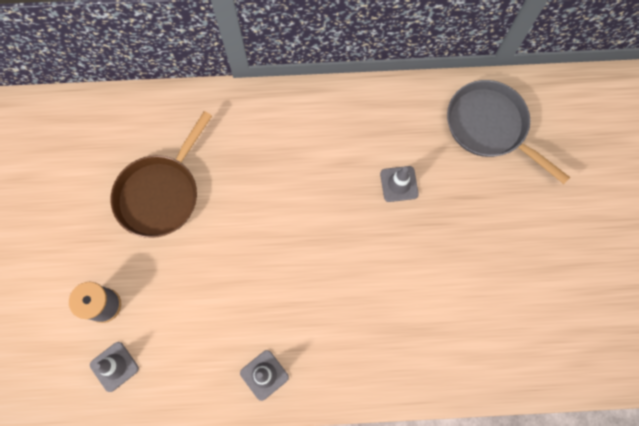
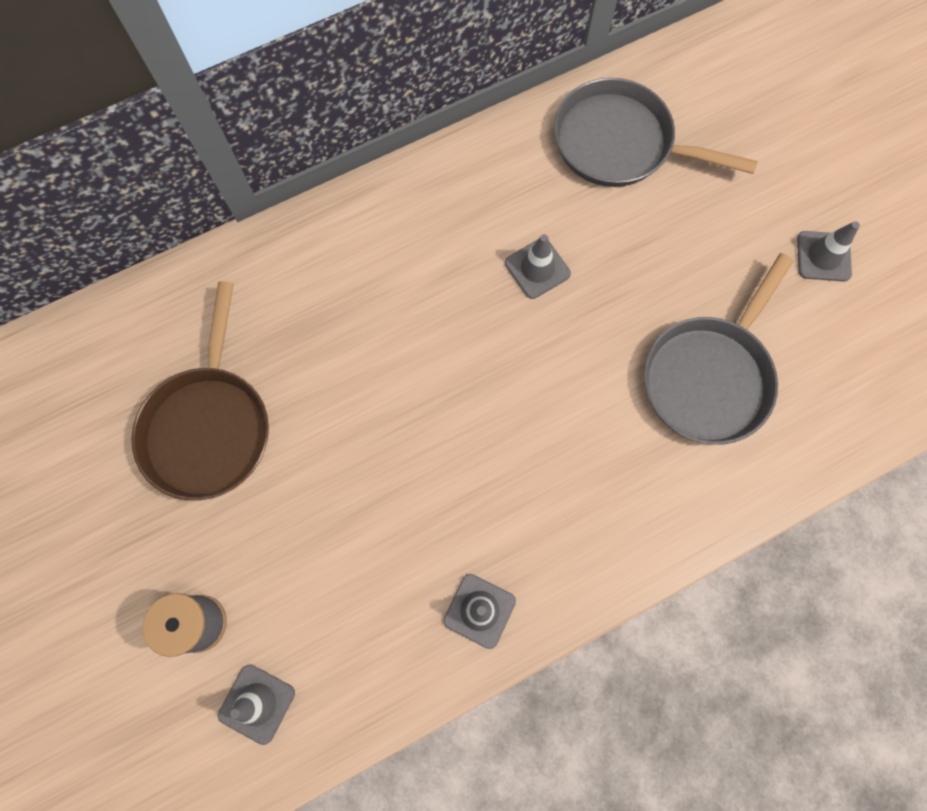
camera: 25 degrees left, 0 degrees up
none -> grey pan [644,253,794,445]
none -> grey traffic cone [797,221,860,282]

